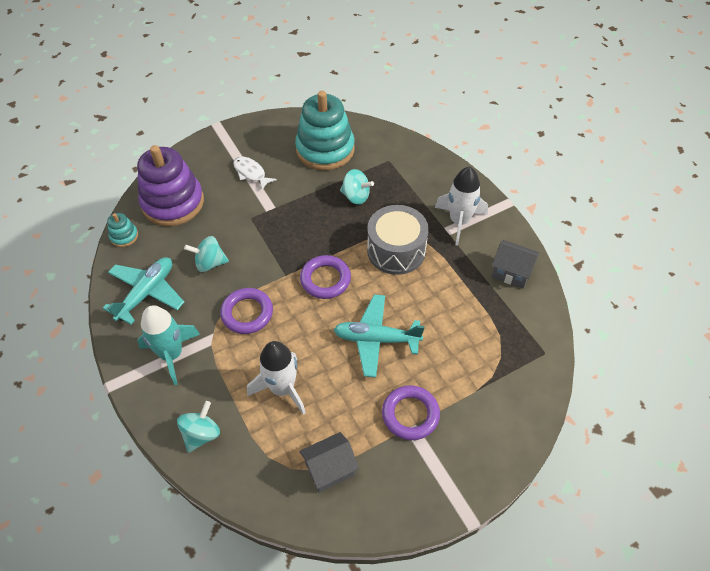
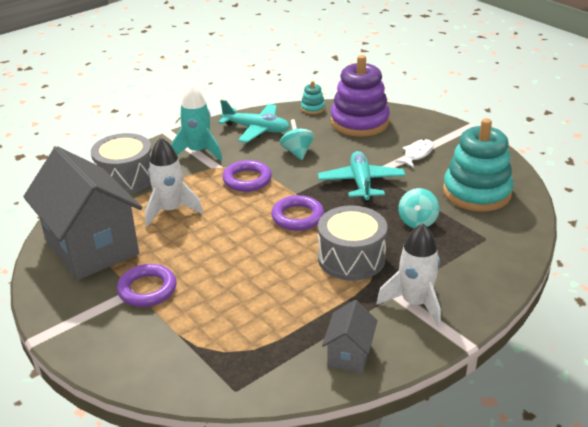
camera: 80 degrees right, 20 degrees down
turquoise spinning top [177,401,220,453] -> grey drum [91,133,152,194]
grey house [300,432,359,493] -> grey house [23,146,142,280], size x2.20
turquoise plane [334,294,425,378] -> turquoise plane moved to [318,151,405,203]

